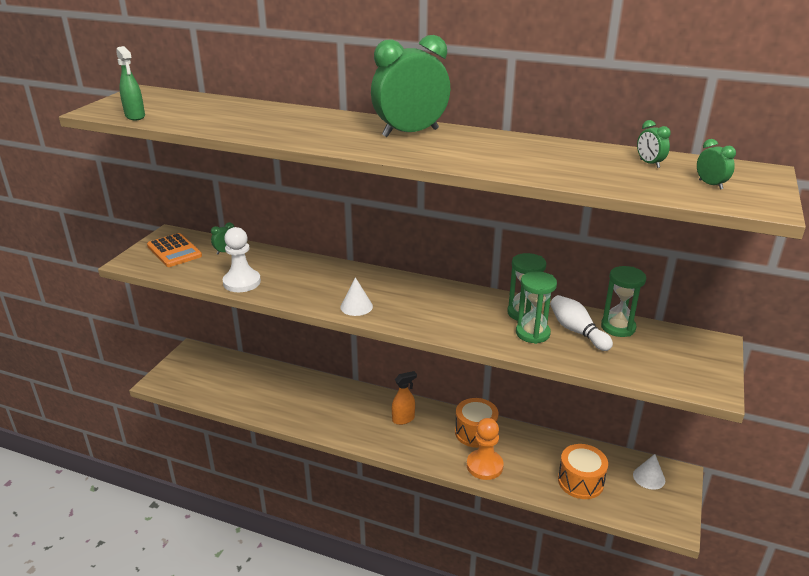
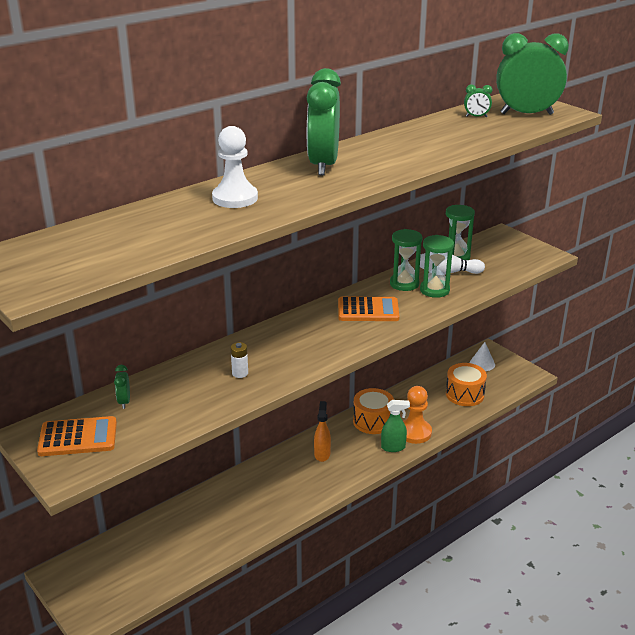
camera: 60 degrees left, 0 degrees up
green spray bottle [116,46,145,120] -> green spray bottle moved to [381,400,410,452]
white pawn [223,227,261,292] -> white pawn moved to [212,126,258,208]
white cone [340,277,373,316] -> none
green clock [697,139,736,190] -> green clock [496,33,569,115], size x2.46
none -> white battery [231,342,248,378]
none -> orange calculator [338,296,399,321]

